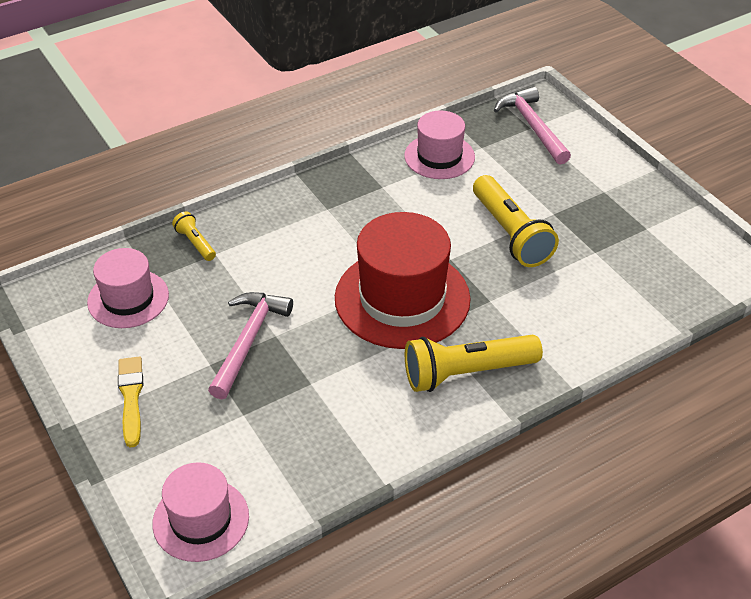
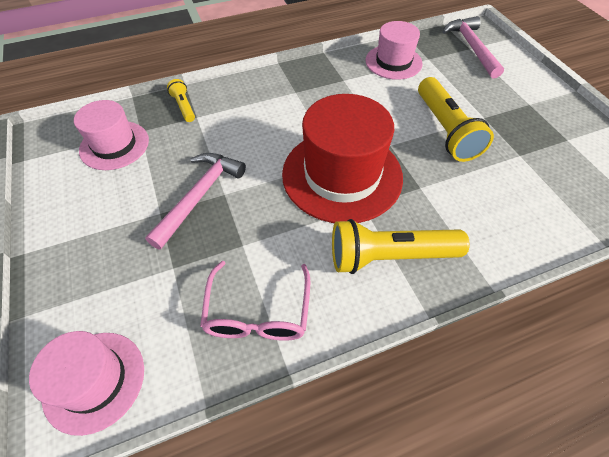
camera: 10 degrees right, 10 degrees up
yellow brush [118,356,143,448] -> none
none -> pink glasses [200,261,310,341]

